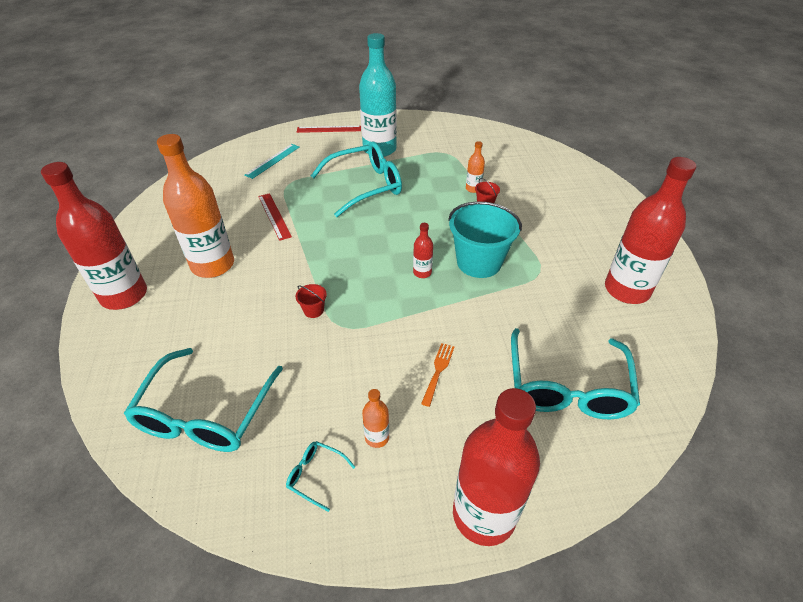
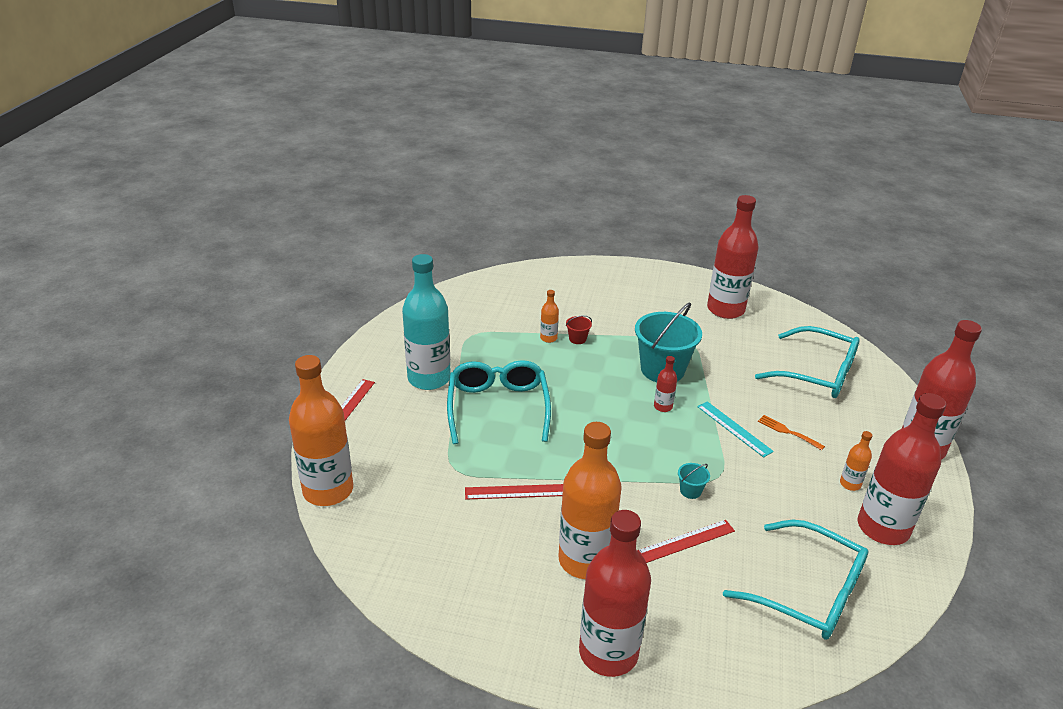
camera: 70 degrees left, 10 degrees down
turquoise ruler [244,144,300,179] -> turquoise ruler moved to [697,401,774,458]
turquoise glasses [286,441,355,512] -> red bottle [858,393,946,545]
red bucket [296,284,327,318] -> turquoise bucket [678,463,710,499]
none -> orange bottle [289,355,353,506]
none -> red ruler [637,520,735,563]

